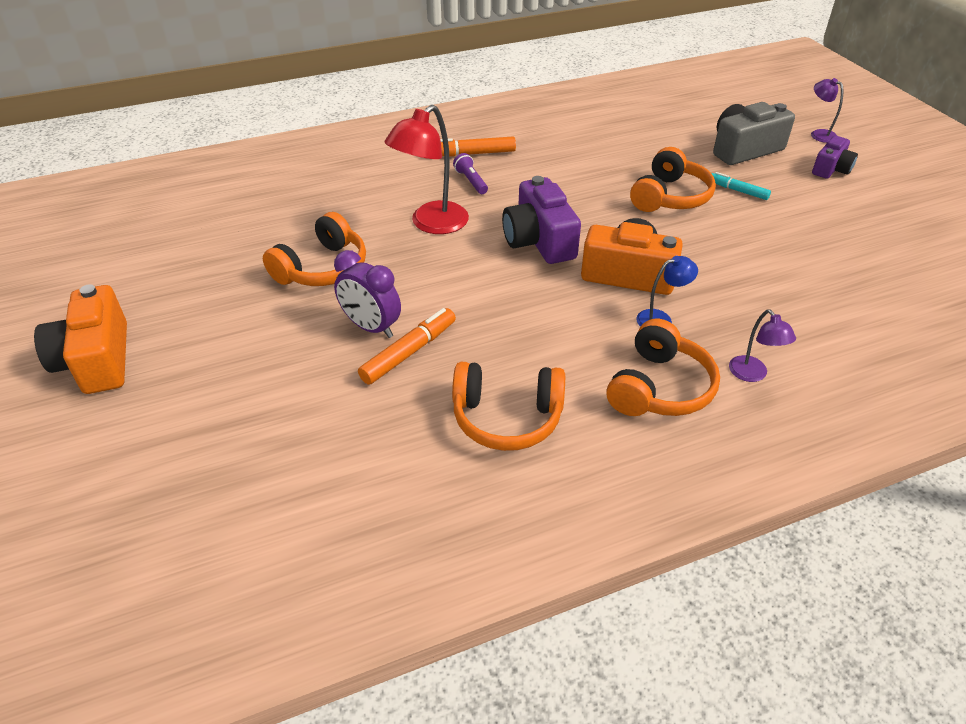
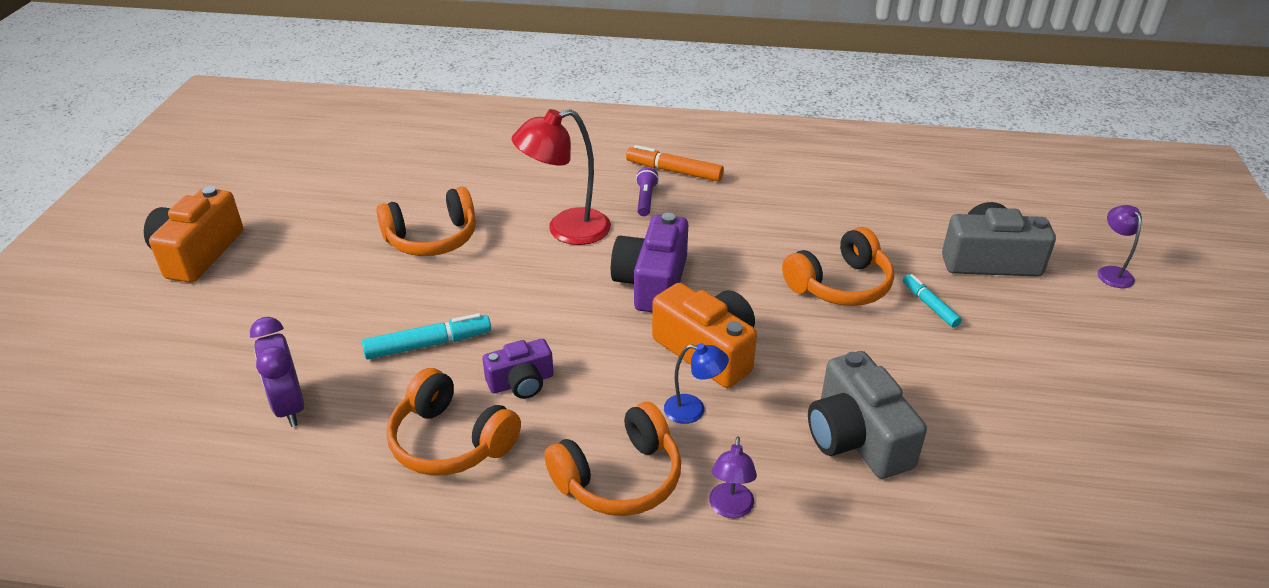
camera: 30 degrees right, 5 degrees down
purple clock [334,250,401,338] -> purple clock moved to [250,317,304,427]
orange marker [358,308,456,385] -> turquoise marker [362,313,491,360]
purple camera [812,136,858,179] -> purple camera moved to [482,339,554,399]
none -> grey camera [808,351,927,479]

